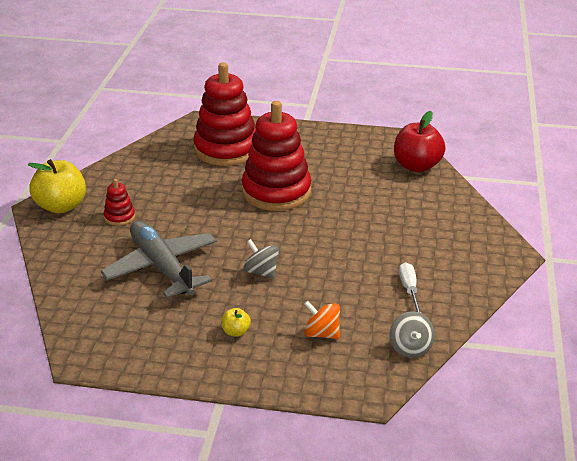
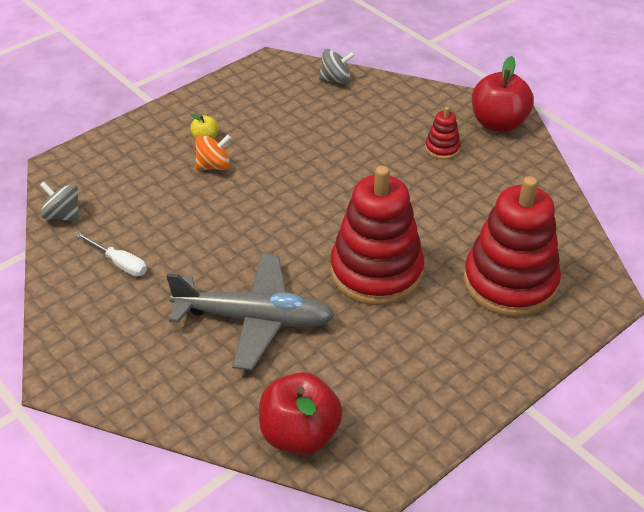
camera: 130 degrees right, 10 degrees up
yellow apple [28,159,86,214] -> red apple [472,56,534,132]
grey plane [101,221,217,298] -> grey plane moved to [166,254,335,370]
grey spinning top [243,239,279,279] -> grey spinning top moved to [319,49,355,84]
orange spinning top [304,301,340,339] -> orange spinning top moved to [195,135,231,170]

